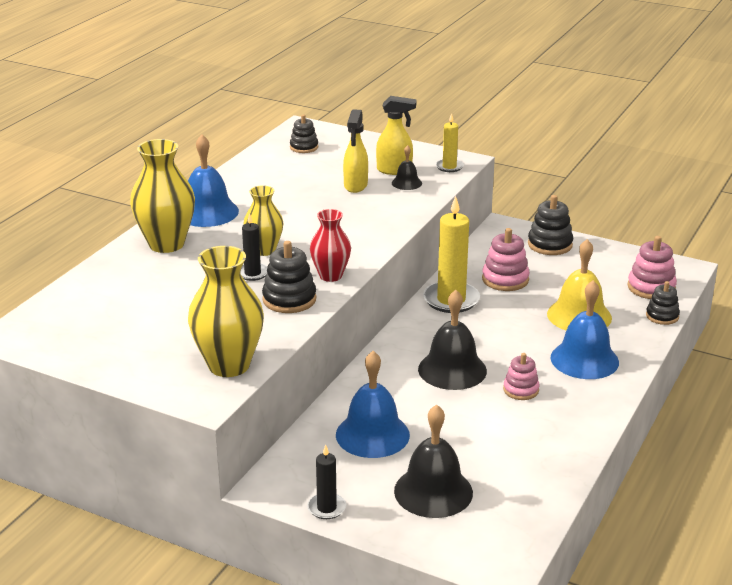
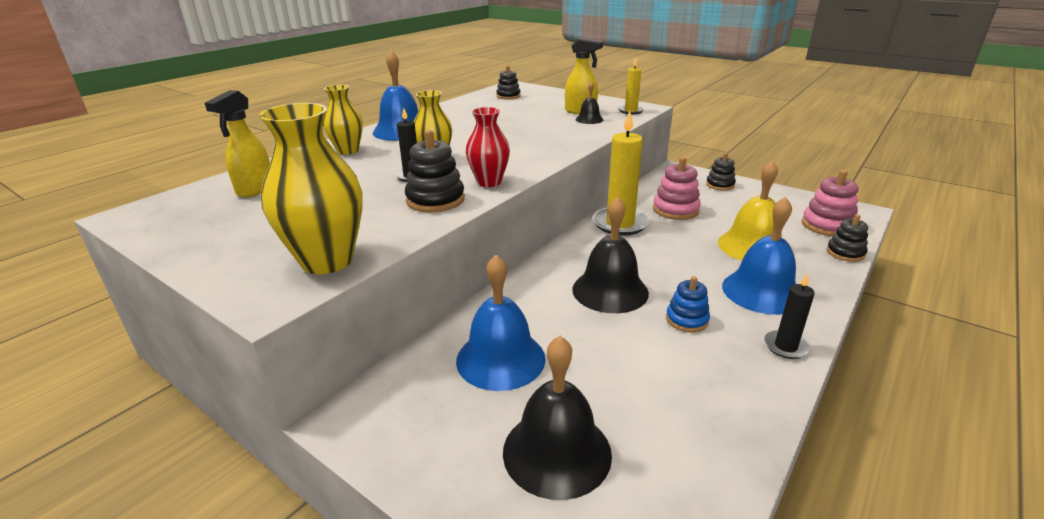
camera: 10 degrees right, 0 degrees up
yellow vase [130,139,195,253] -> yellow vase [323,85,363,155], size x0.62
black candle [307,445,346,519] -> black candle moved to [764,273,815,359]
yellow spray bottle [343,109,368,193] -> yellow spray bottle moved to [205,90,270,197]
pink stacking toy [503,353,540,400] -> blue stacking toy [666,276,710,333]
black stacking toy [528,195,573,255] -> black stacking toy [706,153,736,191], size x0.66

